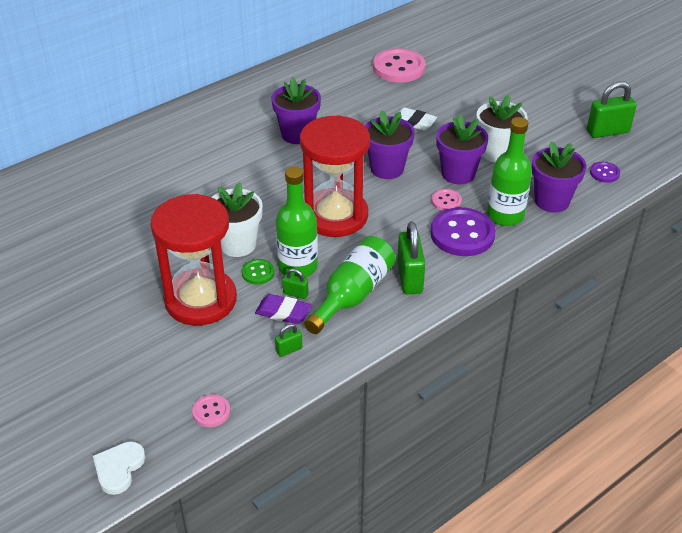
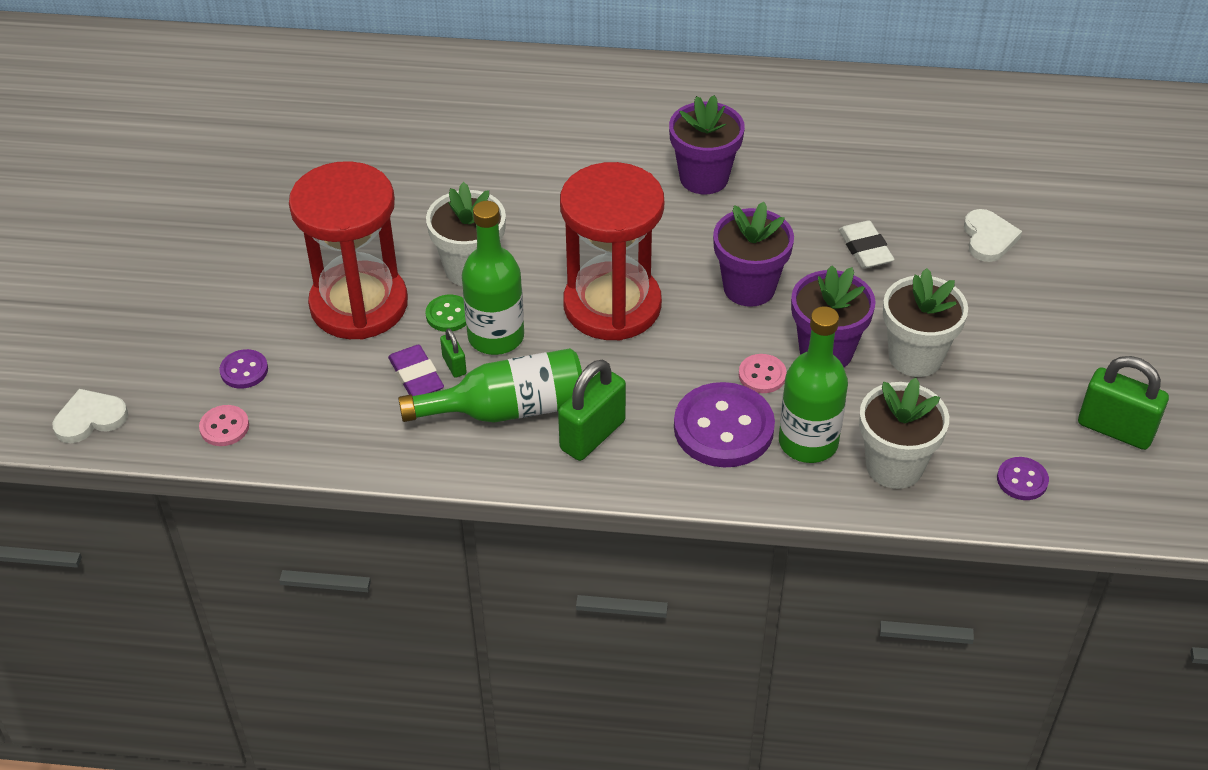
camera: 45 degrees right, 5 degrees up
green padlock [275,324,302,357] -> none
pink button [373,48,425,83] -> none
purple flower pot [532,141,586,213] -> white flower pot [859,378,949,489]
none -> purple button [219,349,268,389]
none -> white heart [964,209,1022,262]

